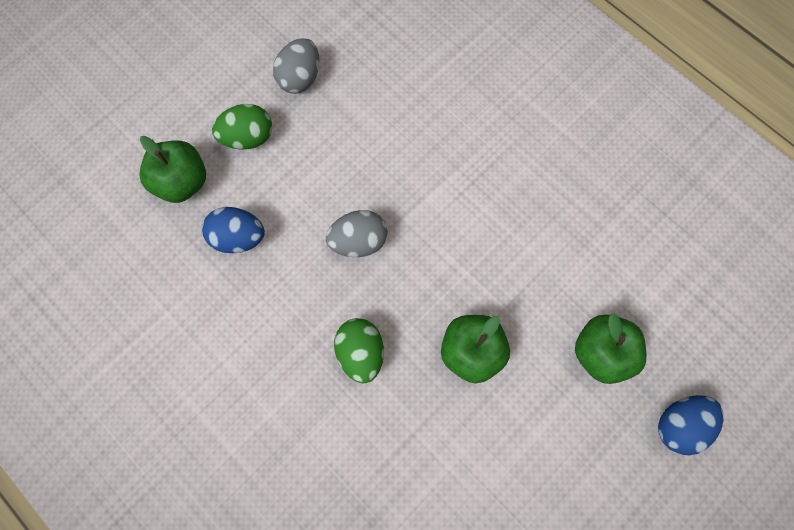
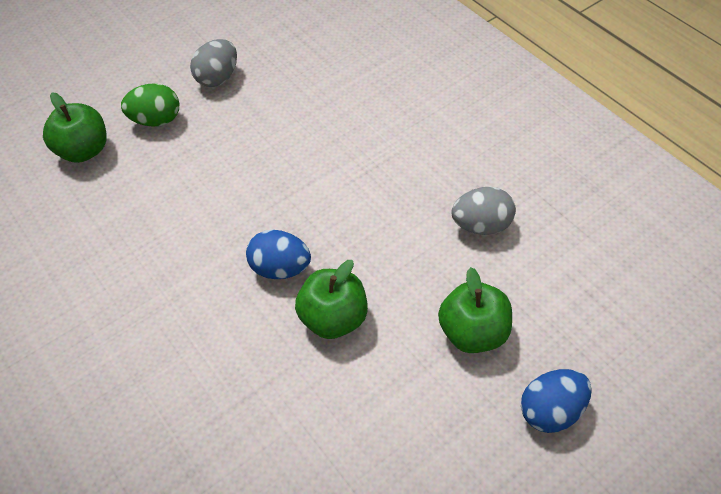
camera: 10 degrees right, 20 degrees down
blue egg [202,207,265,253] -> blue egg moved to [246,230,311,279]
grey egg [326,210,388,257] -> grey egg moved to [452,187,516,235]
green egg [334,318,384,383] -> none

